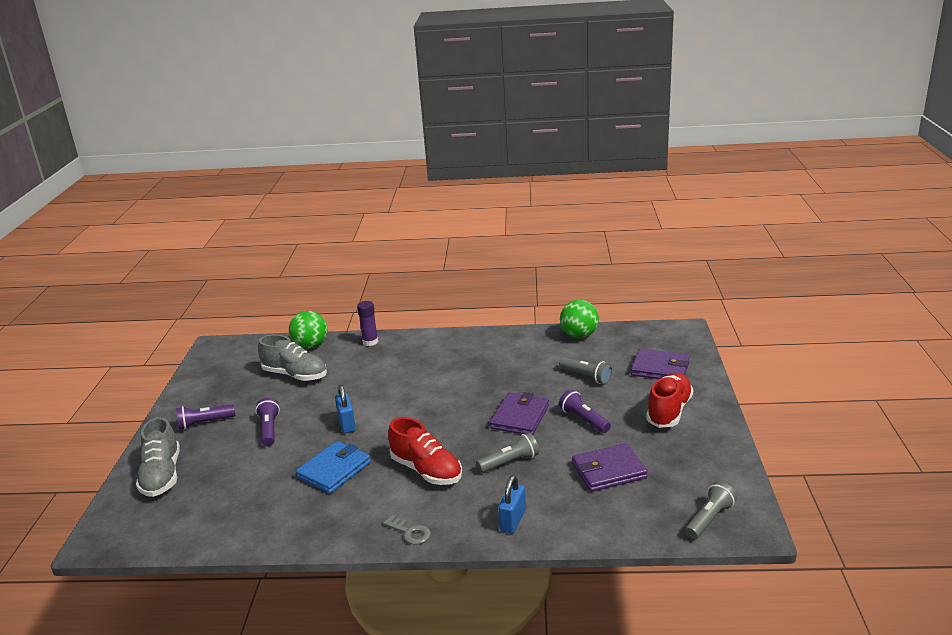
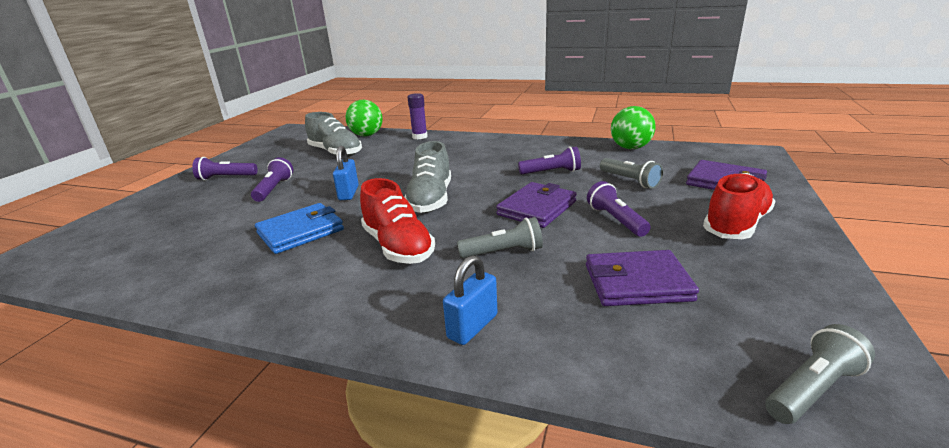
camera: 15 degrees right, 0 degrees up
grey shoe [136,417,180,497] -> grey shoe moved to [404,141,451,213]
grey key [383,515,431,545] -> none
none -> purple flashlight [518,146,581,174]

